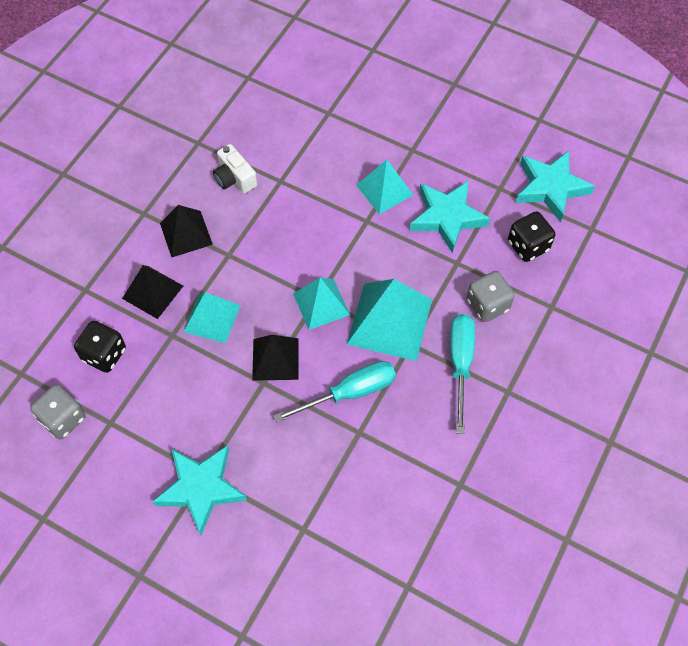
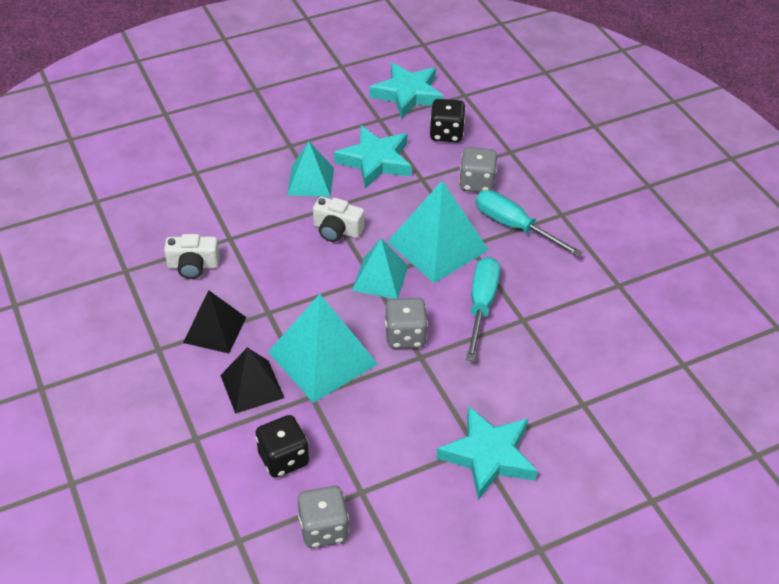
camera: 55 degrees left, 15 degrees down
turquoise pyramid [184,292,240,343] -> turquoise pyramid [268,294,378,403], size x1.59
black pyramid [252,335,298,381] -> grey dice [385,298,428,348]
none -> white camera [313,197,364,242]

